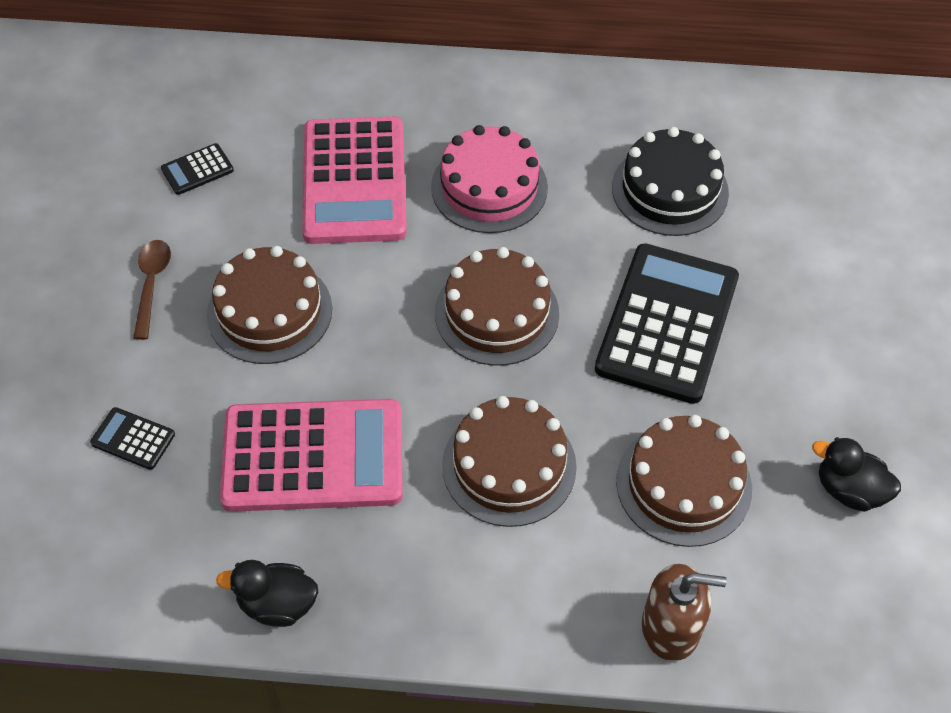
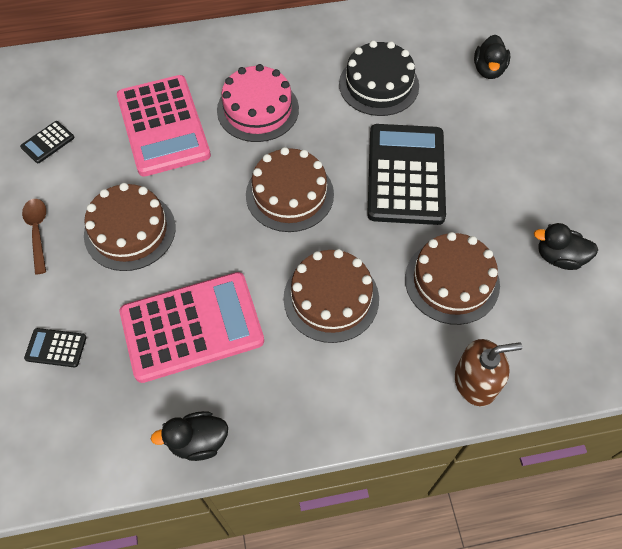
camera: 15 degrees left, 5 degrees up
none -> black duck [474,35,510,79]

